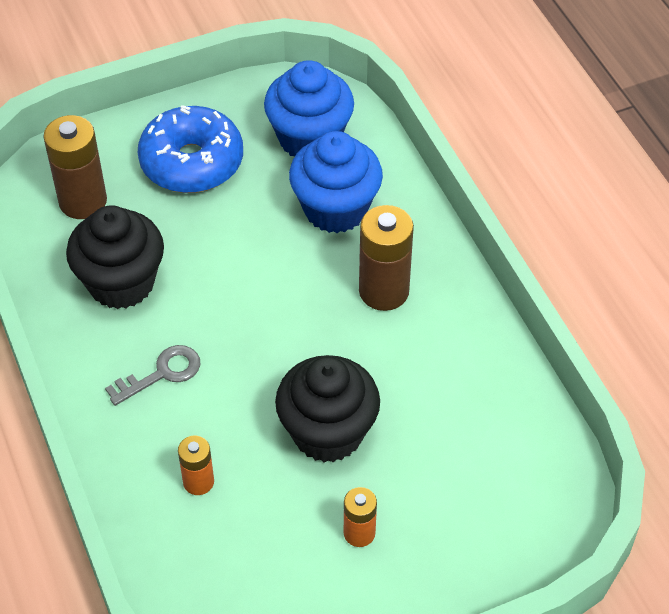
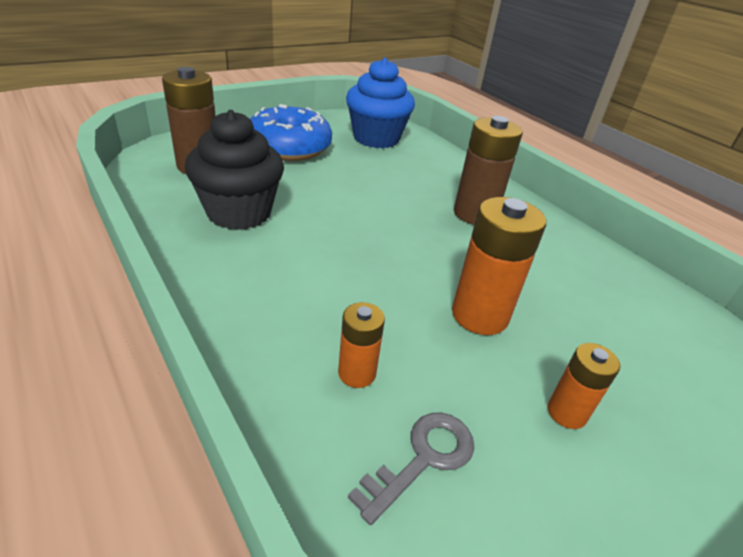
camera: 15 degrees left, 15 degrees down
grey key [105,345,200,406] -> grey key moved to [348,412,474,525]
black cupcake [275,355,380,462] -> orange battery [452,197,546,335]
blue cupcake [289,131,383,233] -> none

